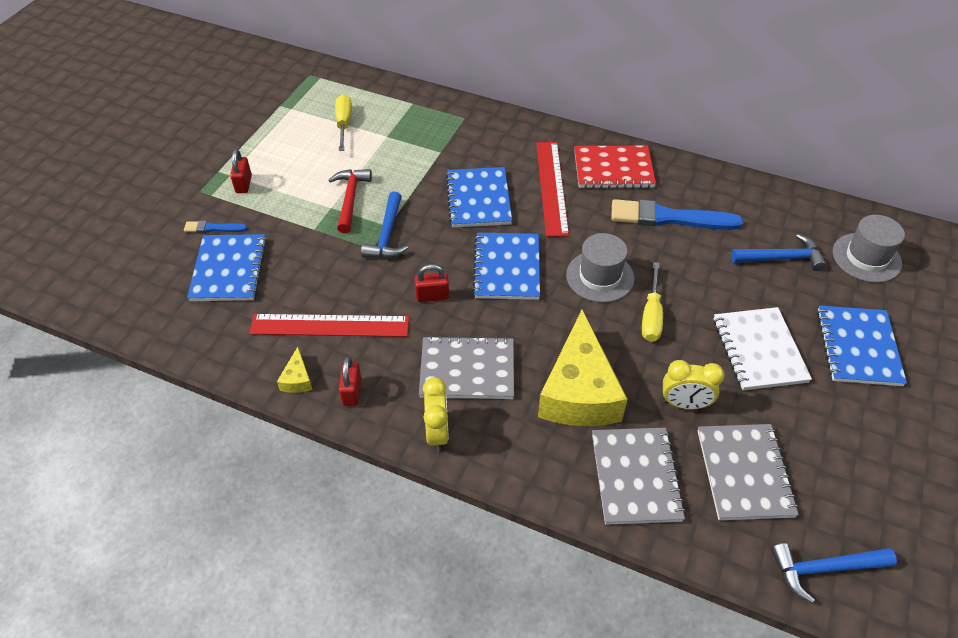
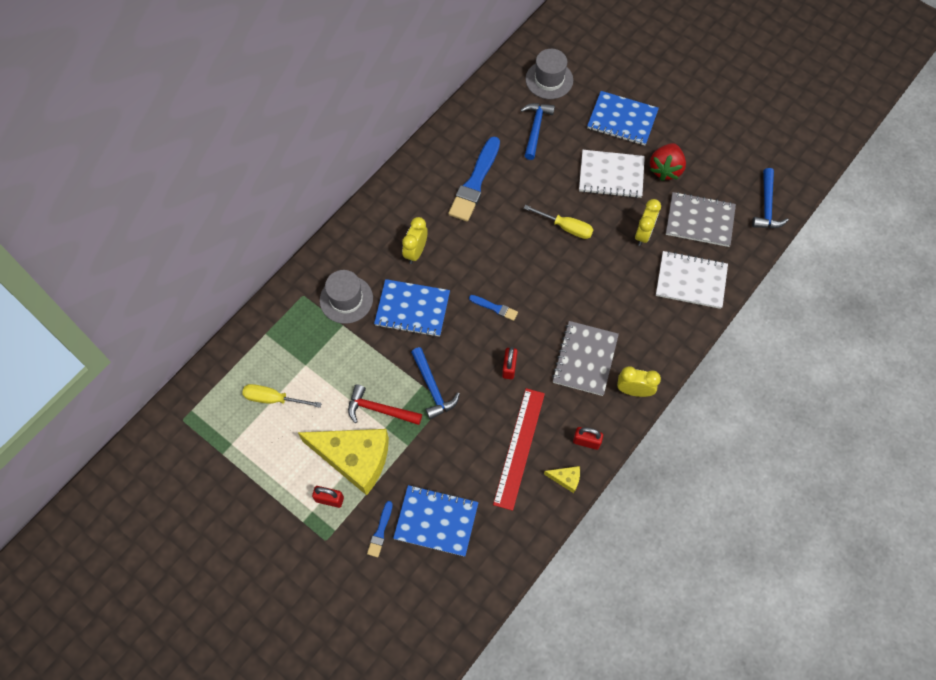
camera: 75 degrees left, 15 degrees up
blue hammer [361,192,408,258] -> blue hammer turned 45 degrees clockwise [411,347,460,420]
blue notebook [472,233,540,300] -> blue brush [469,295,518,321]
red ruler [536,142,569,237] -> yellow clock [402,217,428,264]
yellow cheese [538,310,628,426] -> yellow cheese moved to [298,429,389,495]
grey hat [566,233,634,303] -> grey hat moved to [320,270,373,324]
red notebook [574,146,656,189] -> none
grey notebook [592,428,686,525] -> white notebook [656,251,728,309]
none -> red strawberry [650,143,686,181]

